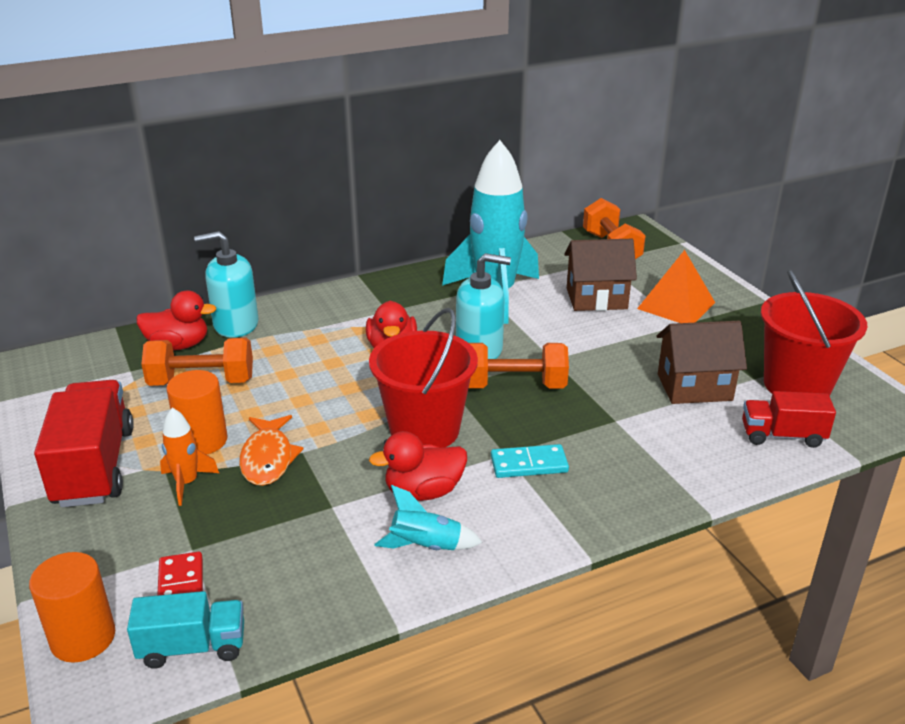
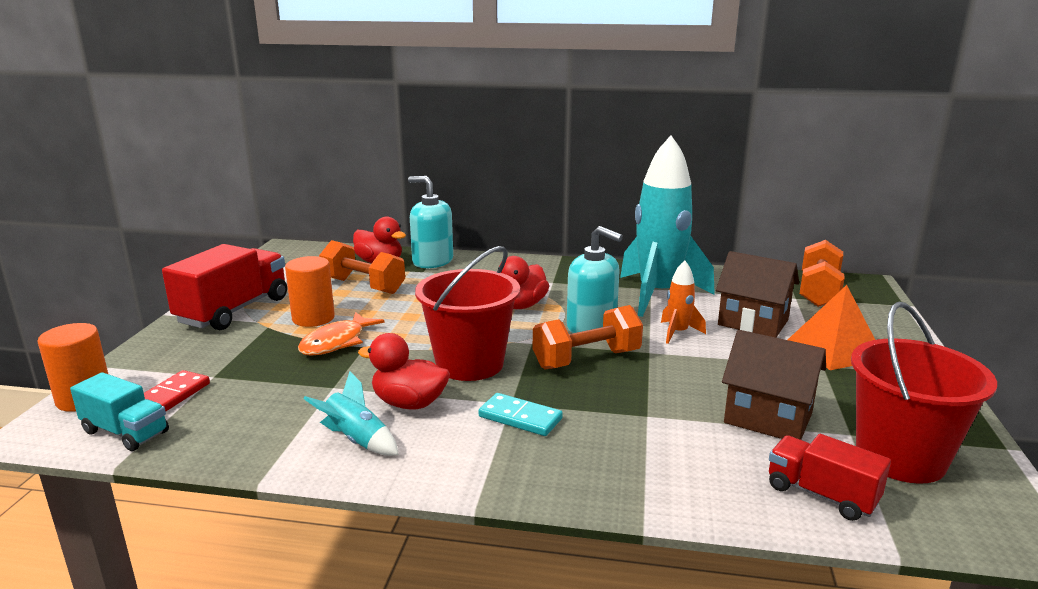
camera: 35 degrees right, 10 degrees down
orange rocket [160,408,219,506] -> orange rocket moved to [661,260,706,344]
orange dumbbell [469,343,569,388] -> orange dumbbell turned 60 degrees counterclockwise [533,305,643,369]

